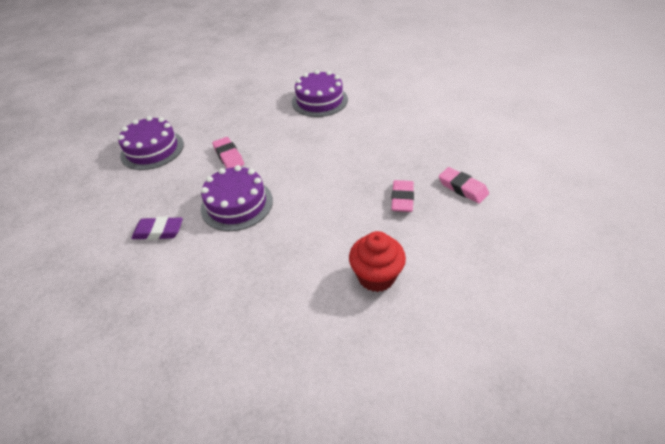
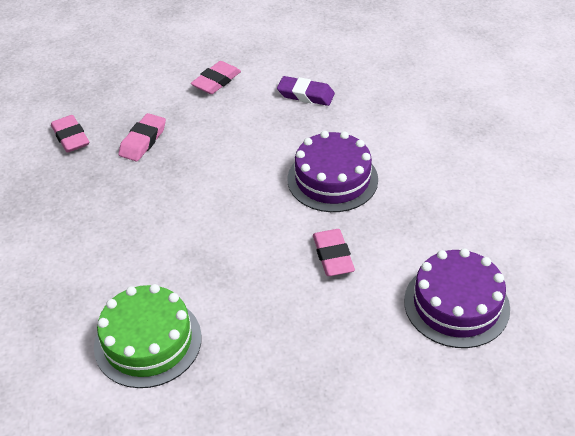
camera: 165 degrees left, 0 degrees up
purple eraser [131,217,183,240] -> purple eraser moved to [277,76,335,106]
purple cake [292,70,348,117] -> green cake [94,284,202,388]
red cupcake [349,231,406,292] -> pink eraser [191,61,241,94]

